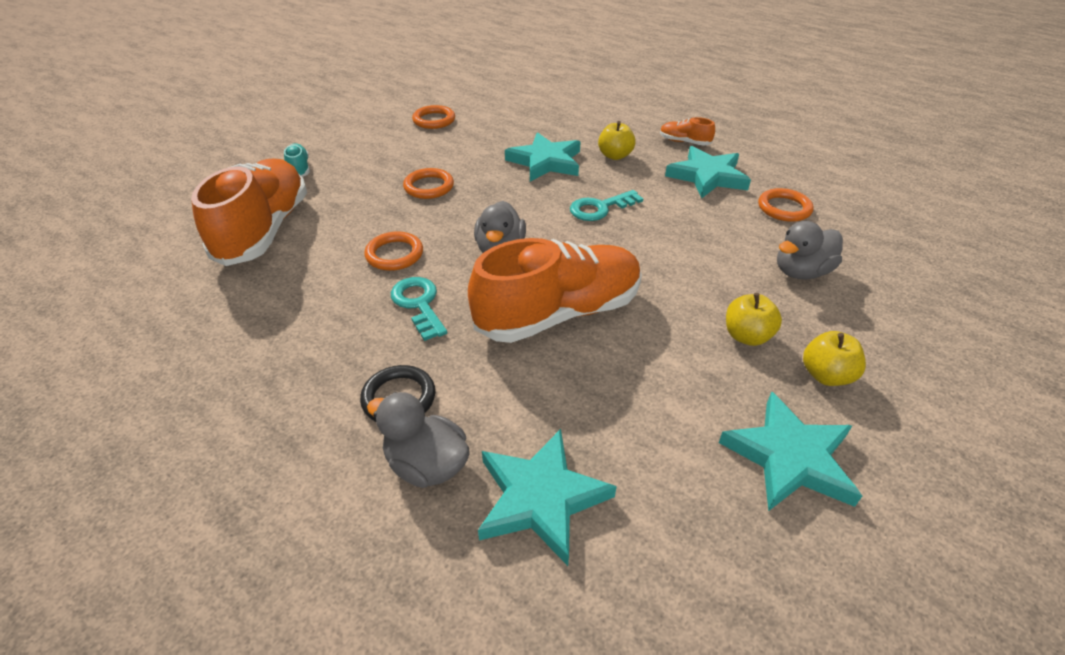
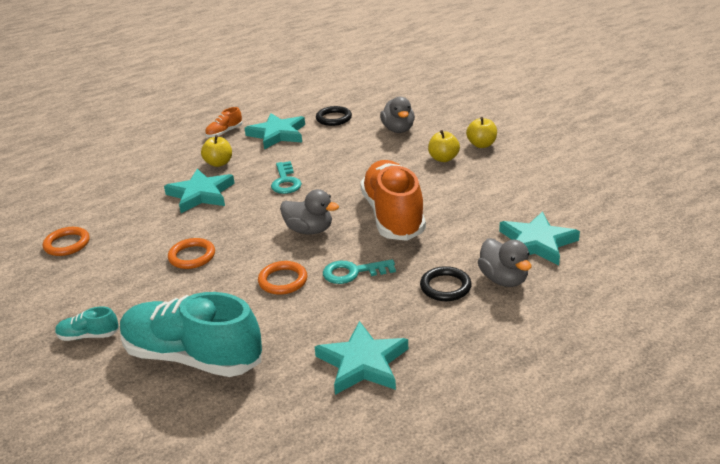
camera: 70 degrees left, 10 degrees down
orange shoe [191,159,307,266] -> turquoise shoe [120,292,262,377]
grey duck [367,392,470,488] -> grey duck turned 75 degrees counterclockwise [478,238,531,287]
turquoise star [719,392,862,511] -> turquoise star moved to [315,321,408,395]
orange ring [758,188,814,222] -> black ring [316,106,352,126]

